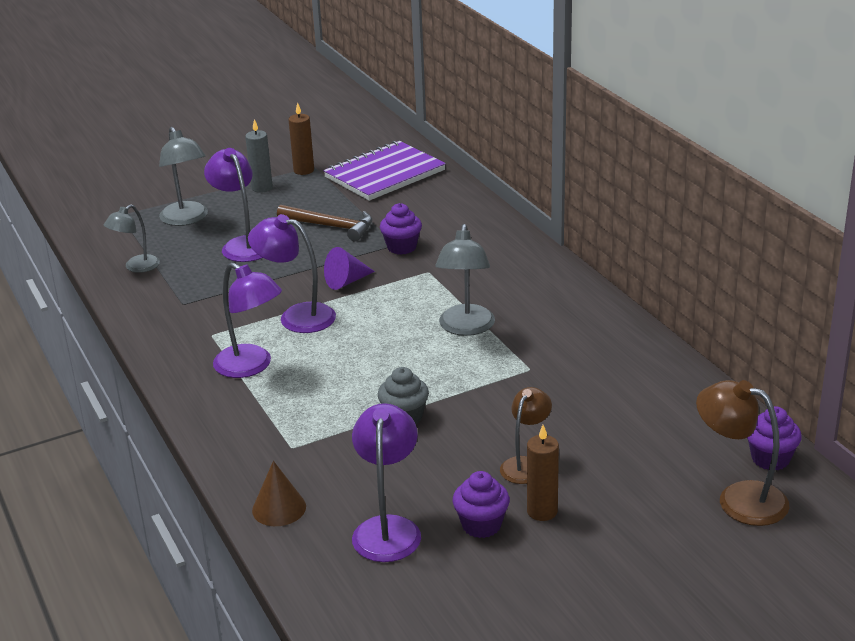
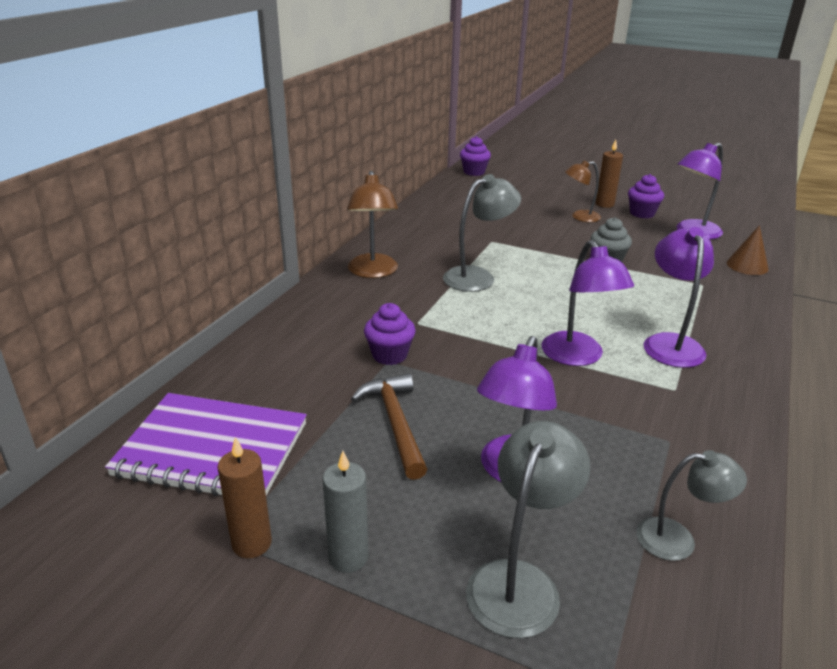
camera: 130 degrees left, 0 degrees up
purple cone [324,247,375,290] -> none
brown lamp [696,380,789,526] -> brown lamp moved to [347,171,398,278]

